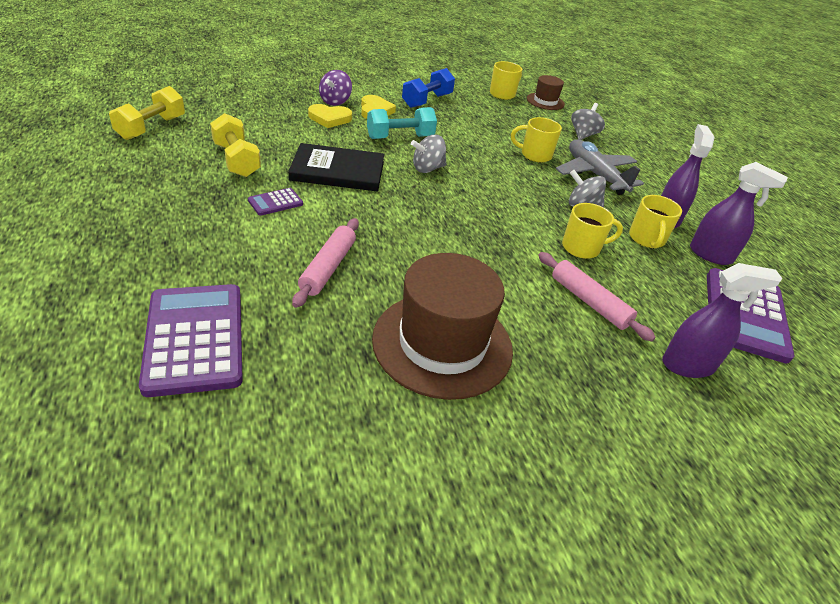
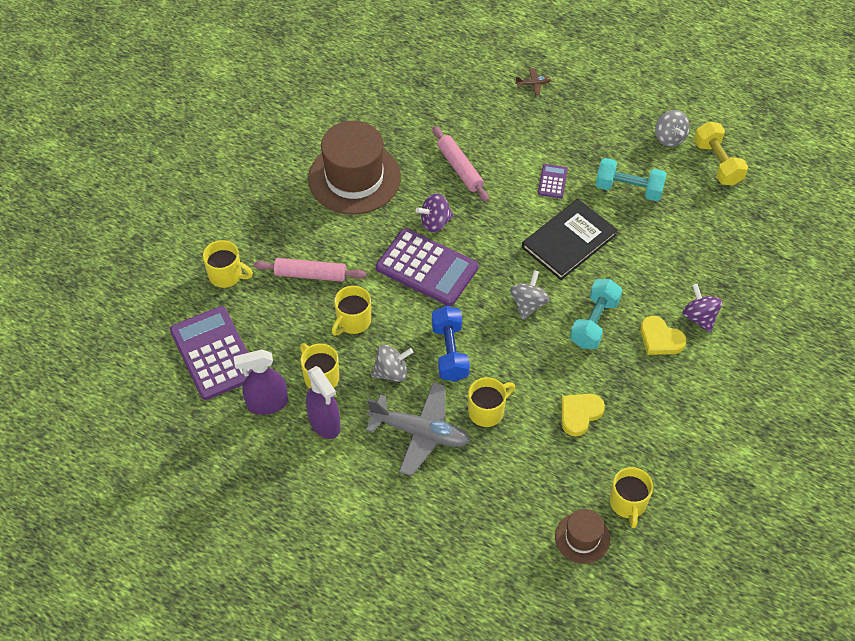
camera: 140 degrees right, 15 degrees up
purple calculator [139,284,243,397] -> purple calculator moved to [376,228,478,306]
yellow dumbbell [210,113,261,177] -> turquoise dumbbell [596,158,667,201]
yellow heart [308,104,352,128] -> yellow heart moved to [561,394,605,436]
blue dumbbell [402,68,455,108] -> blue dumbbell moved to [432,306,470,382]
grey spinning top [571,103,605,140] -> grey spinning top moved to [655,110,690,147]
purple spray bottle [662,263,783,378] -> yellow mug [203,240,253,288]
none -> purple spinning top [415,193,454,232]
none -> brown plane [515,68,551,95]

